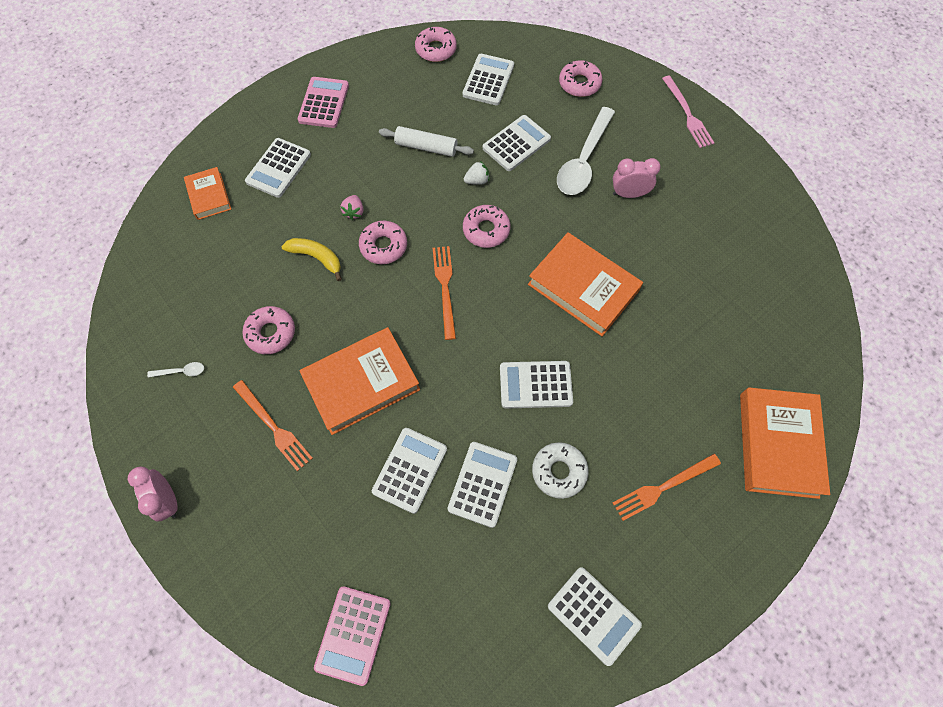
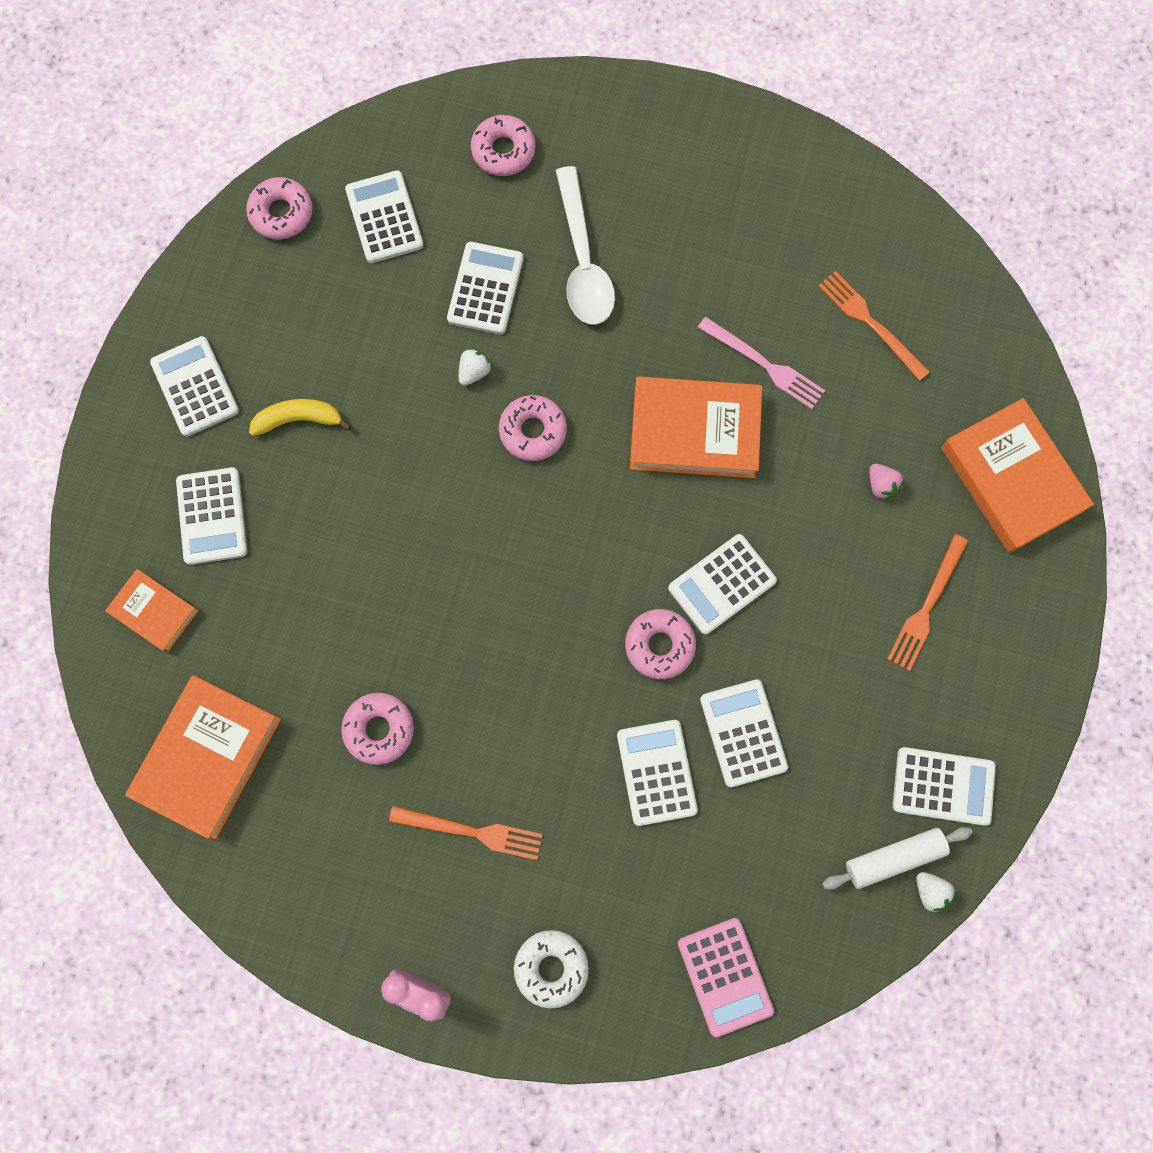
camera: 35 degrees left, 10 degrees up
white spoon [147,362,204,377] -> none
yellow banana [281,238,342,281] -> yellow banana moved to [249,399,351,436]
pink calculator [298,77,349,128] -> white calculator [150,336,239,437]
orange book [299,327,420,435] -> orange book moved to [125,675,281,839]
pink strawberry [341,195,363,220] -> pink strawberry moved to [869,464,905,501]
pink donut [359,221,407,264] -> pink donut moved to [625,609,696,679]
white rolling pin [379,126,474,157] -> white rolling pin moved to [822,827,973,890]
orange fork [433,246,456,340] -> orange fork moved to [818,271,930,381]
white donut [532,442,588,499] -> white donut moved to [514,930,589,1009]
pink clock [613,158,661,198] -> none
pink fork [662,75,714,148] -> pink fork moved to [698,317,825,409]
none -> white strawberry [916,872,956,913]

